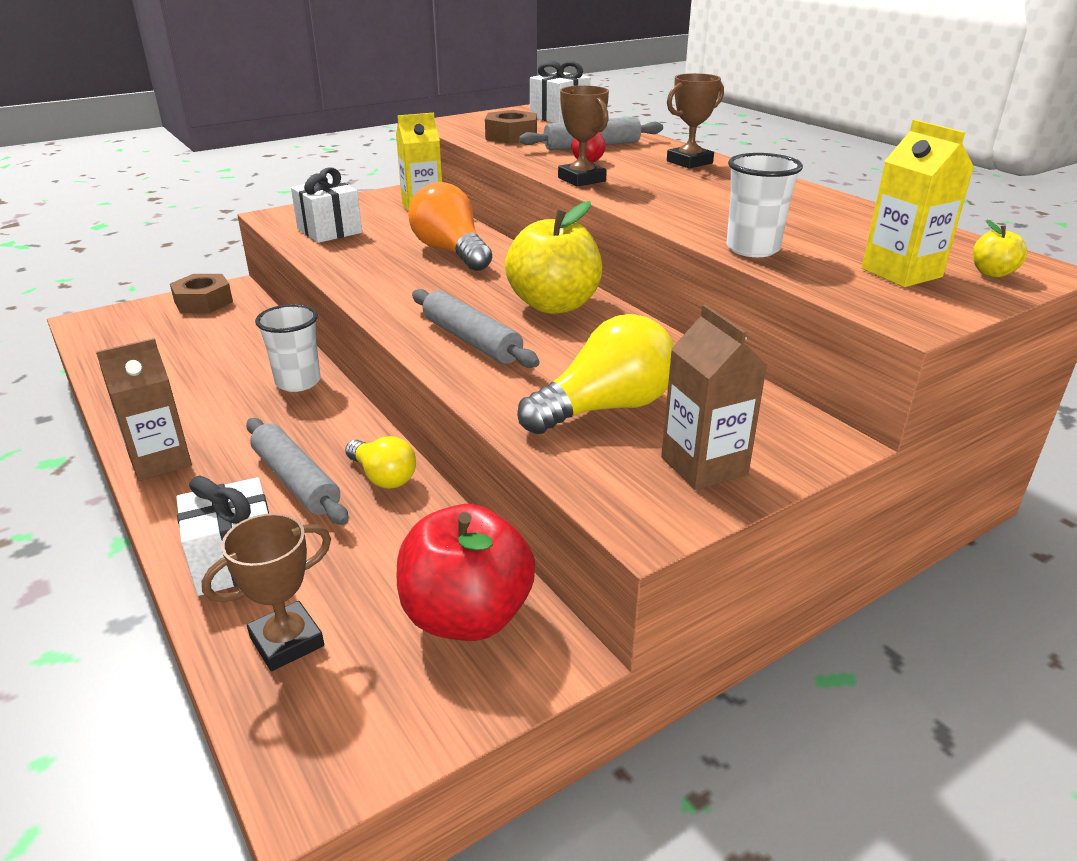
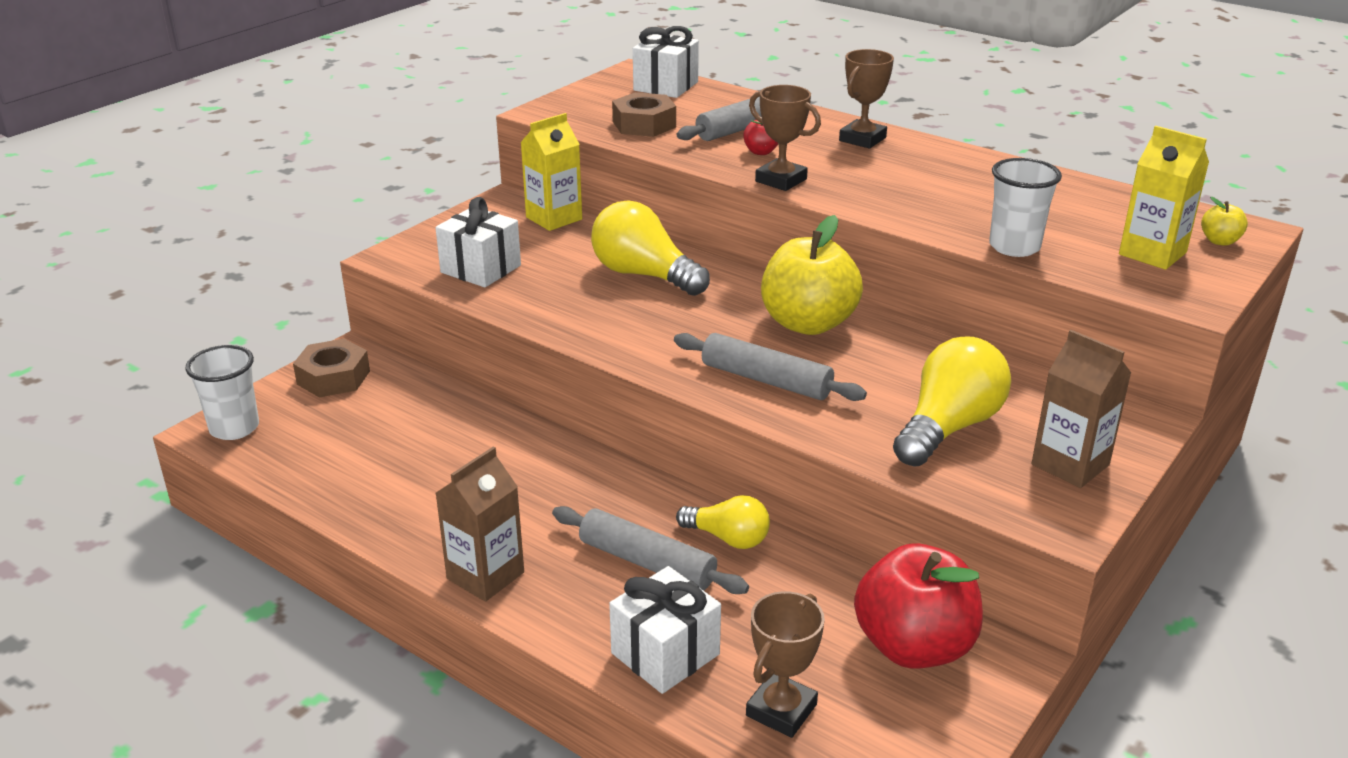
camera: 20 degrees left, 0 degrees up
white cup [255,304,321,392] -> white cup moved to [185,345,259,440]
orange light bulb [408,182,492,271] -> yellow light bulb [591,200,710,296]

